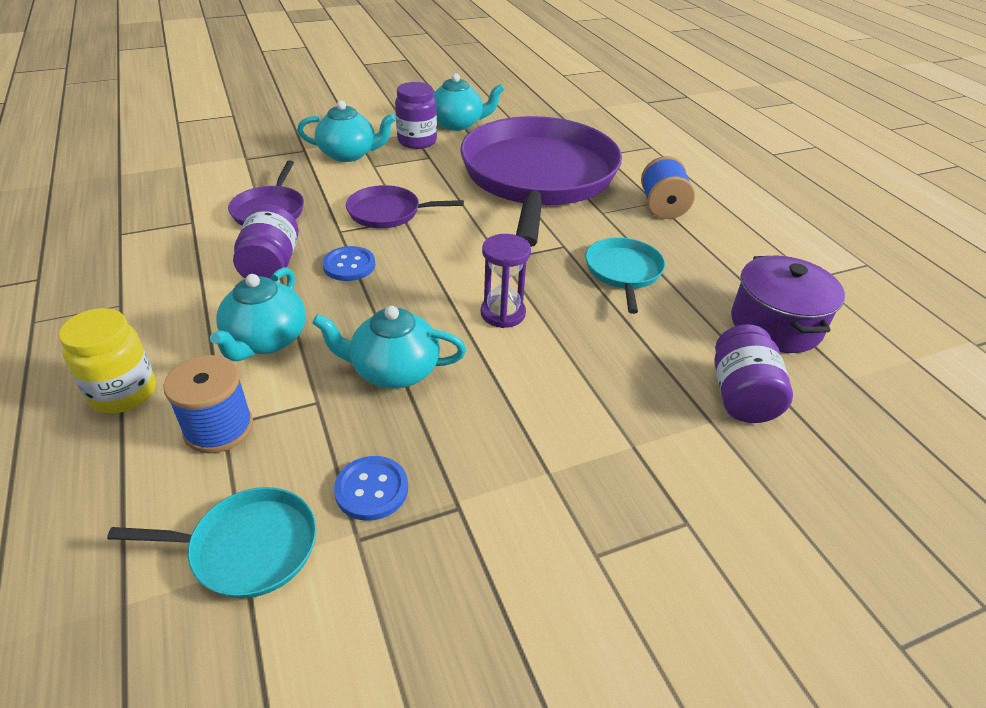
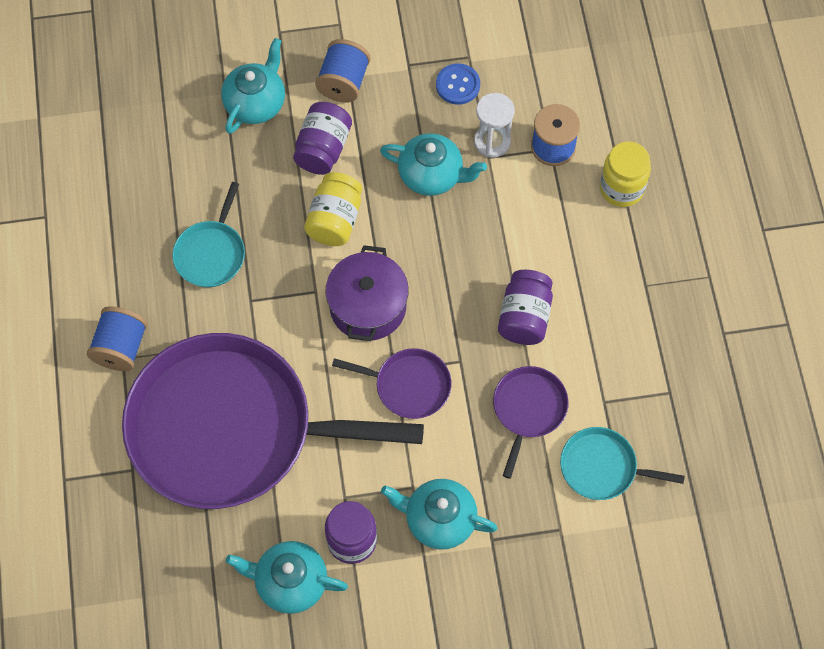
camera: 165 degrees left, 25 degrees up
turquoise pan [107,487,317,598] -> turquoise pan moved to [560,427,685,500]
turquoise teapot [210,267,306,361] -> turquoise teapot moved to [221,38,285,134]
blue button [323,246,375,281] -> none
purple pan [460,116,622,247] -> purple pan turned 75 degrees clockwise [122,333,424,509]
purple hourglass [481,234,531,328] -> yellow jar [304,172,362,246]
purple jar [714,324,793,423] -> purple jar moved to [293,102,352,175]
purple pot [731,255,845,353] -> purple pot moved to [325,245,409,341]
none -> blue spool [315,39,370,103]
none -> white hourglass [474,93,515,158]

